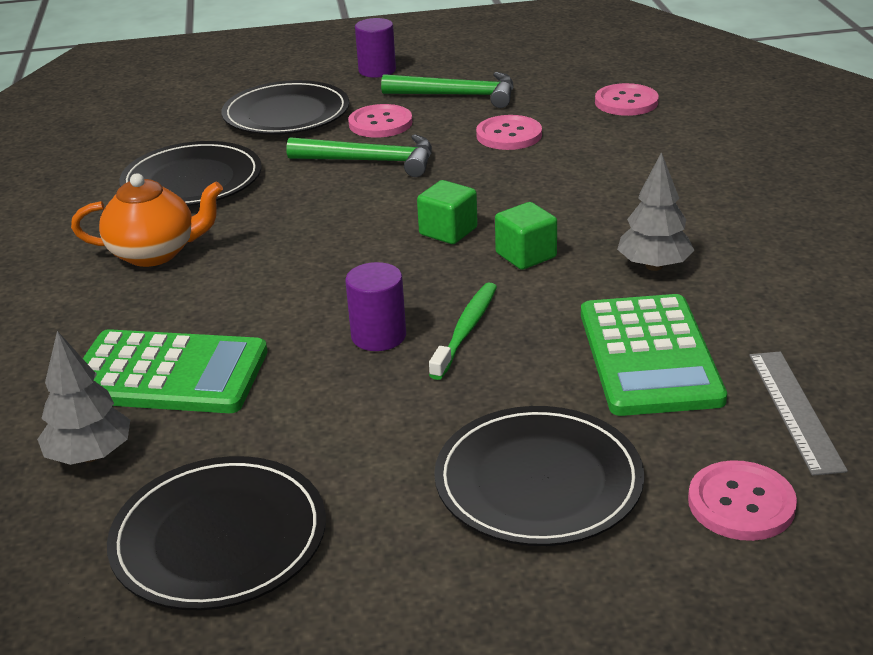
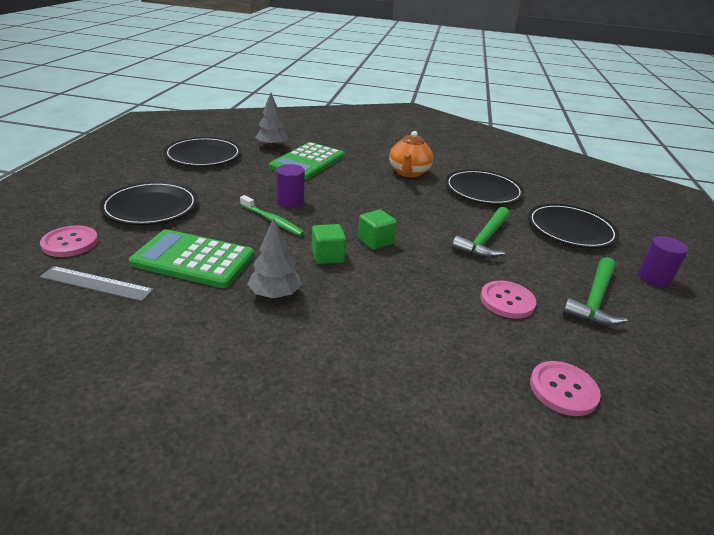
camera: 105 degrees right, 0 degrees up
pink button [348,104,412,138] -> none

